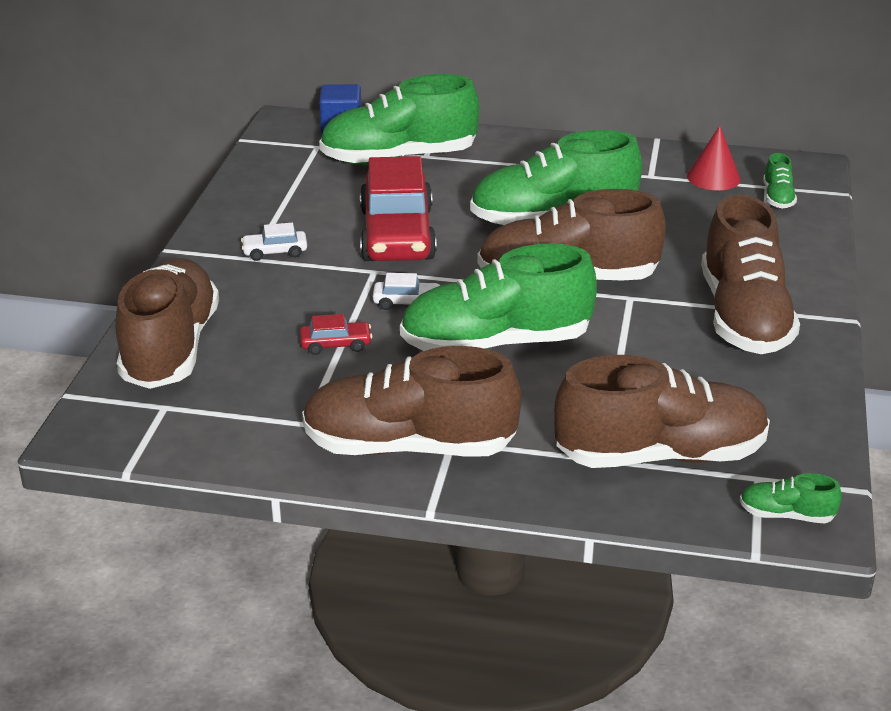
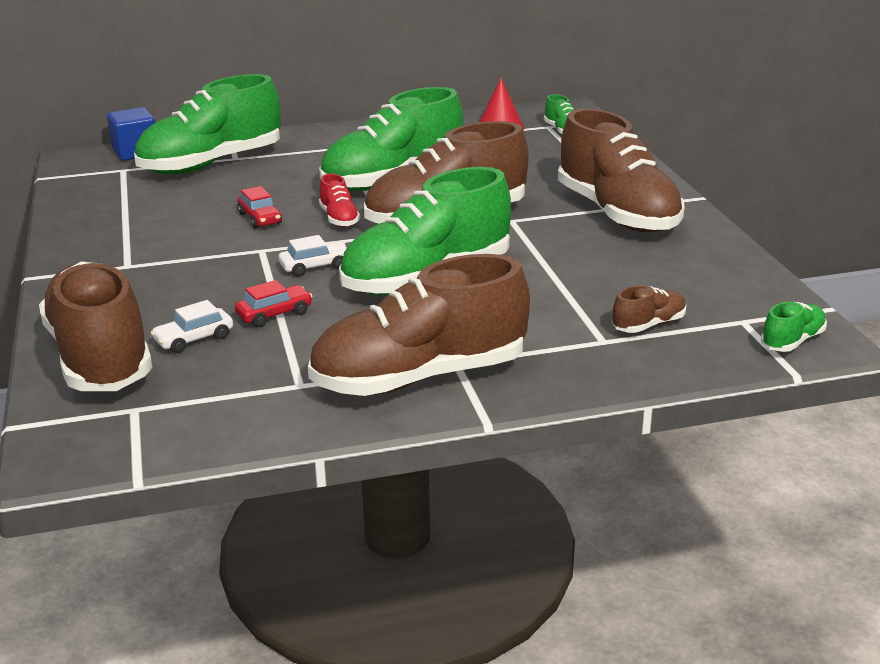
camera: 25 degrees left, 5 degrees down
white car [241,223,307,261] -> white car moved to [151,300,233,353]
red car [360,156,437,261] -> red car [238,186,282,229], size x0.41
brown shoe [554,355,770,468] -> brown shoe [612,285,686,333], size x0.42
green shoe [740,473,842,523] -> green shoe turned 150 degrees clockwise [761,302,827,352]
none -> red shoe [319,173,360,227]

